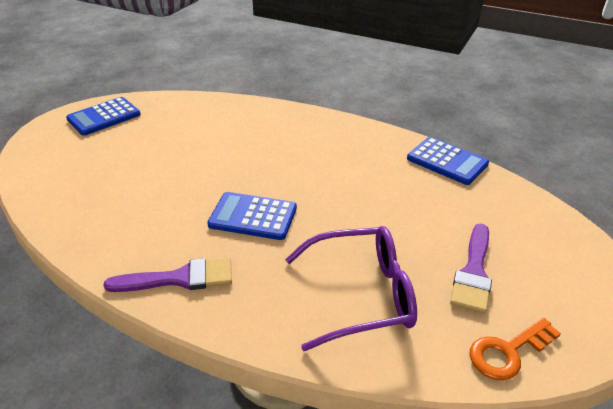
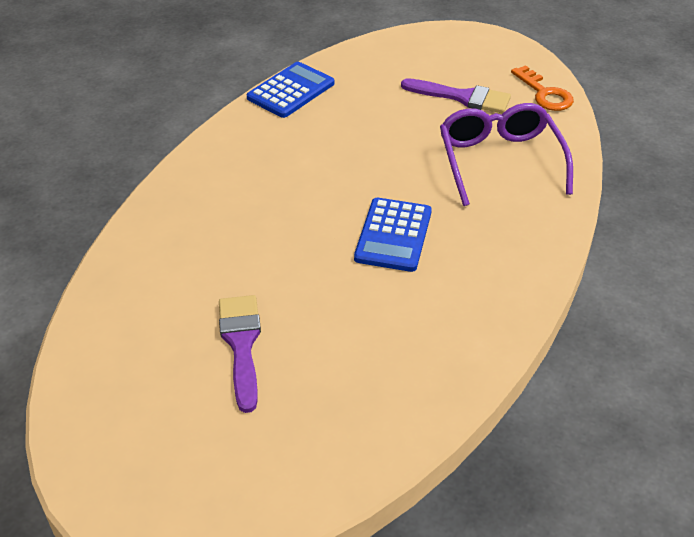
camera: 90 degrees left, 5 degrees up
blue calculator [66,97,141,136] -> none
purple brush [103,257,232,292] -> purple brush moved to [219,295,261,413]

